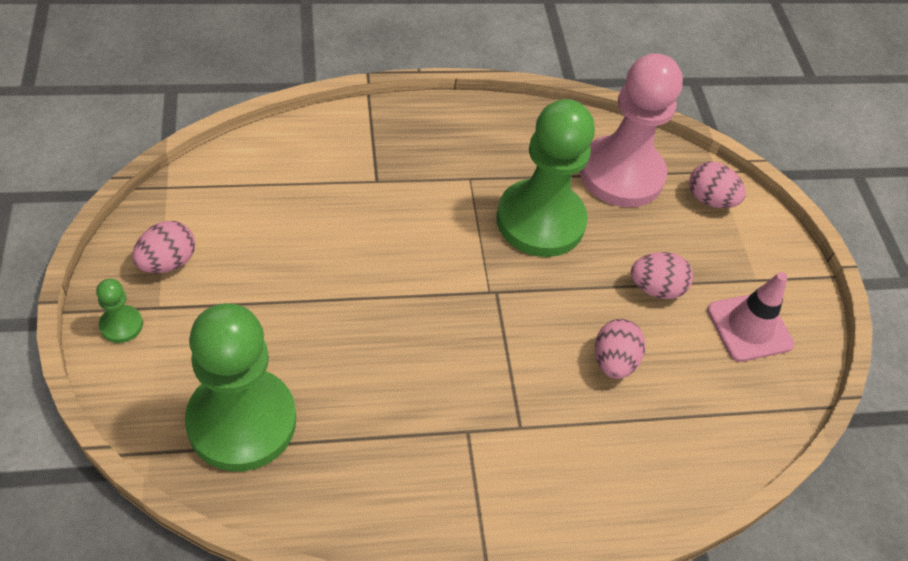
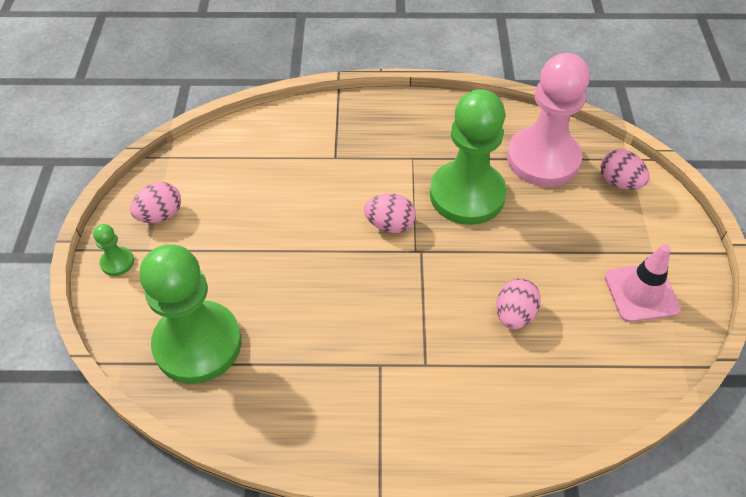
camera: 15 degrees right, 0 degrees up
pink egg [631,252,693,299] -> pink egg moved to [364,194,416,233]

